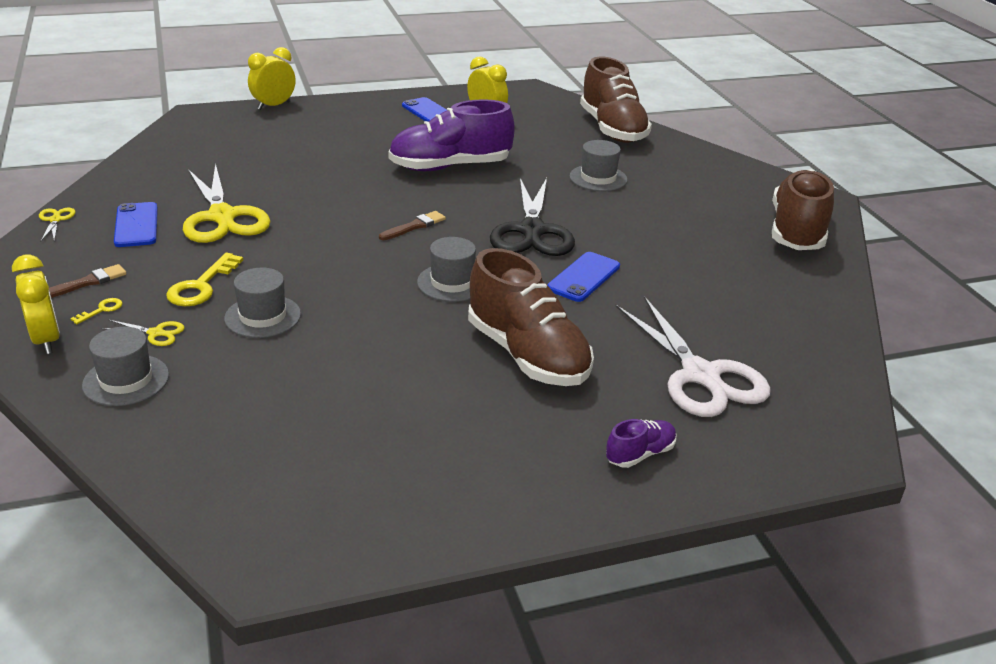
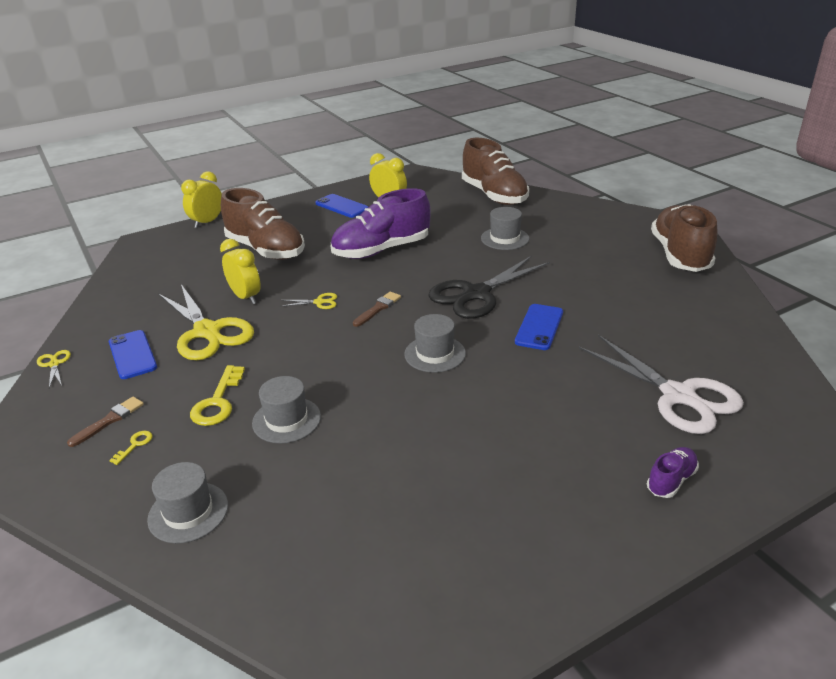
camera: 10 degrees left, 0 degrees up
yellow clock [12,255,60,354] -> yellow clock moved to [220,239,261,304]
yellow scissors [101,320,185,346] -> yellow scissors moved to [280,293,337,309]
brown shoe [468,248,594,386] -> brown shoe moved to [221,188,305,260]
black scissors [490,178,575,256] -> black scissors turned 60 degrees clockwise [428,256,550,319]

